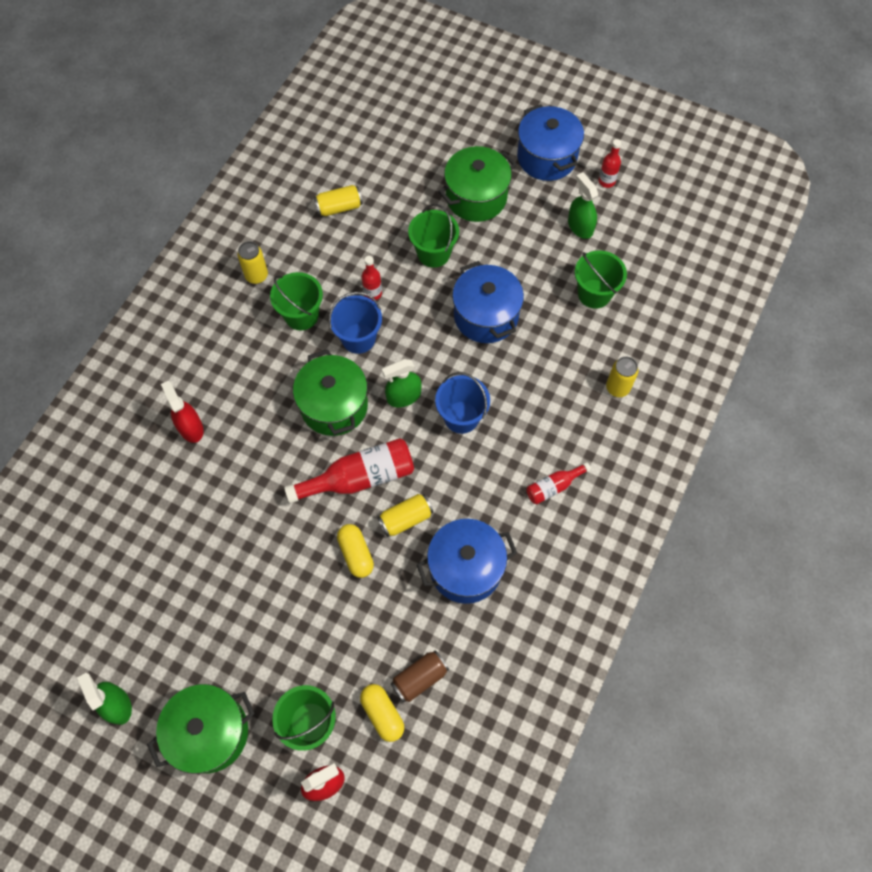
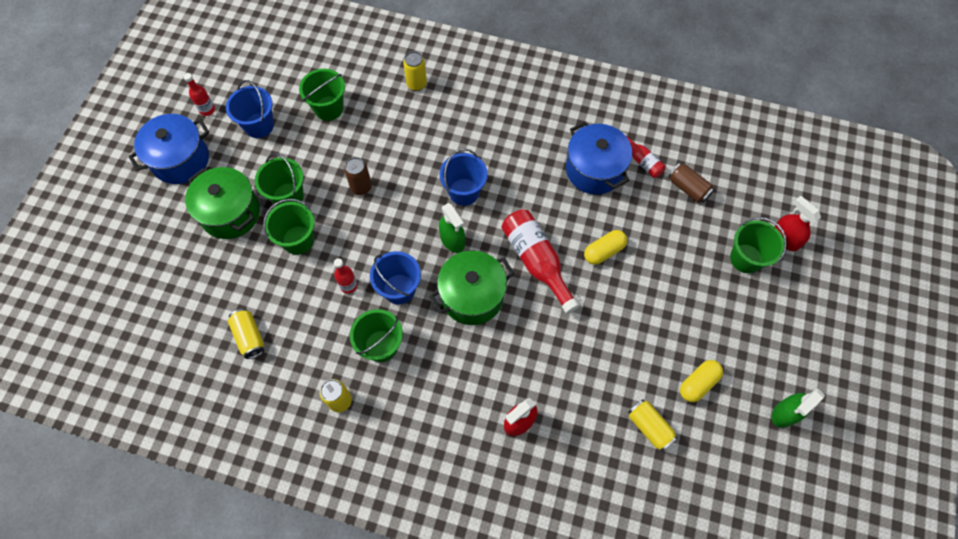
camera: 100 degrees left, 0 degrees up
green pot [147,684,255,774] -> none
yellow capsule [360,684,404,742] -> yellow capsule moved to [680,360,723,402]
yellow can [377,494,433,537] -> yellow can moved to [628,399,678,452]
blue pot [452,261,524,343] -> brown can [344,157,372,195]
red bottle [526,462,591,504] -> red bottle moved to [623,133,666,178]
green spray bottle [568,172,598,239] -> blue bucket [226,80,274,138]
none -> green bucket [255,153,304,206]

